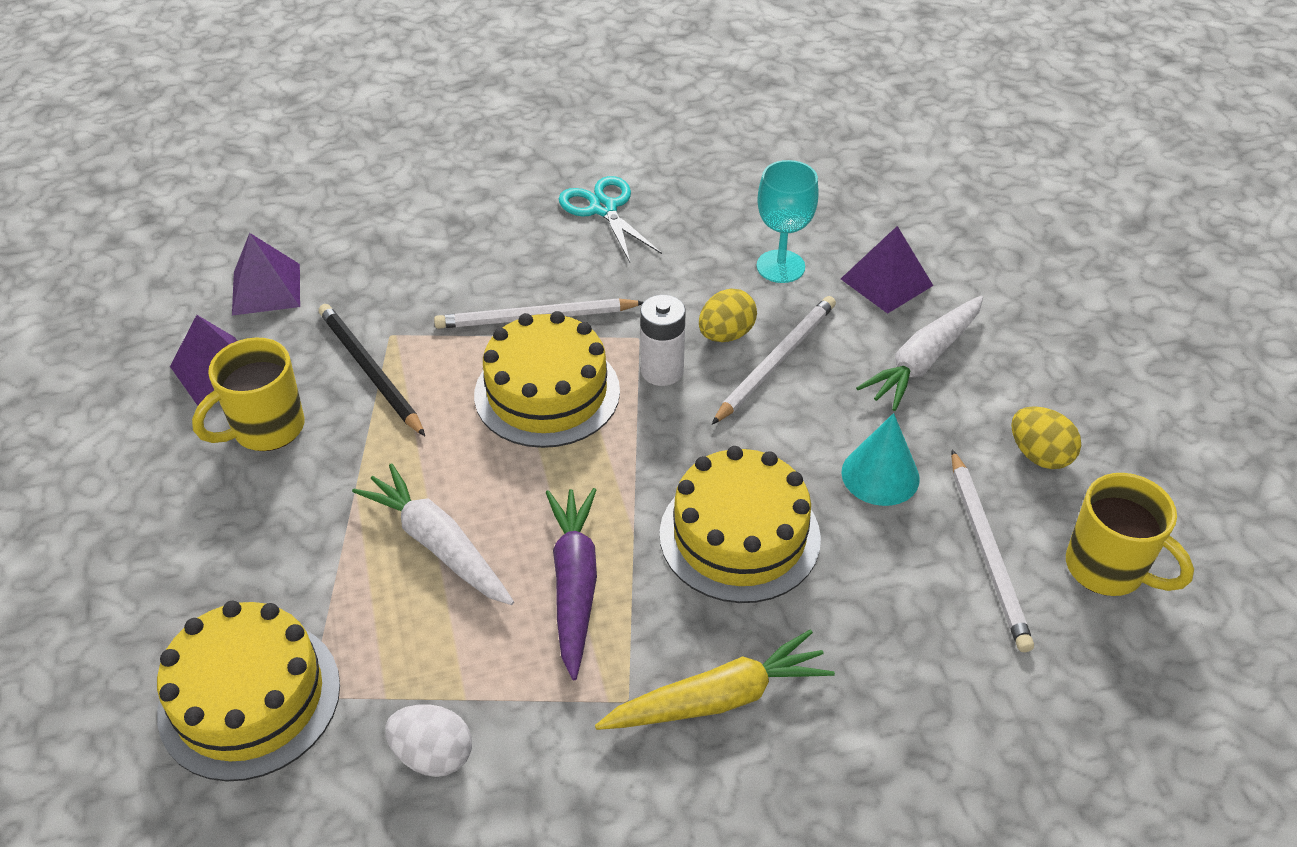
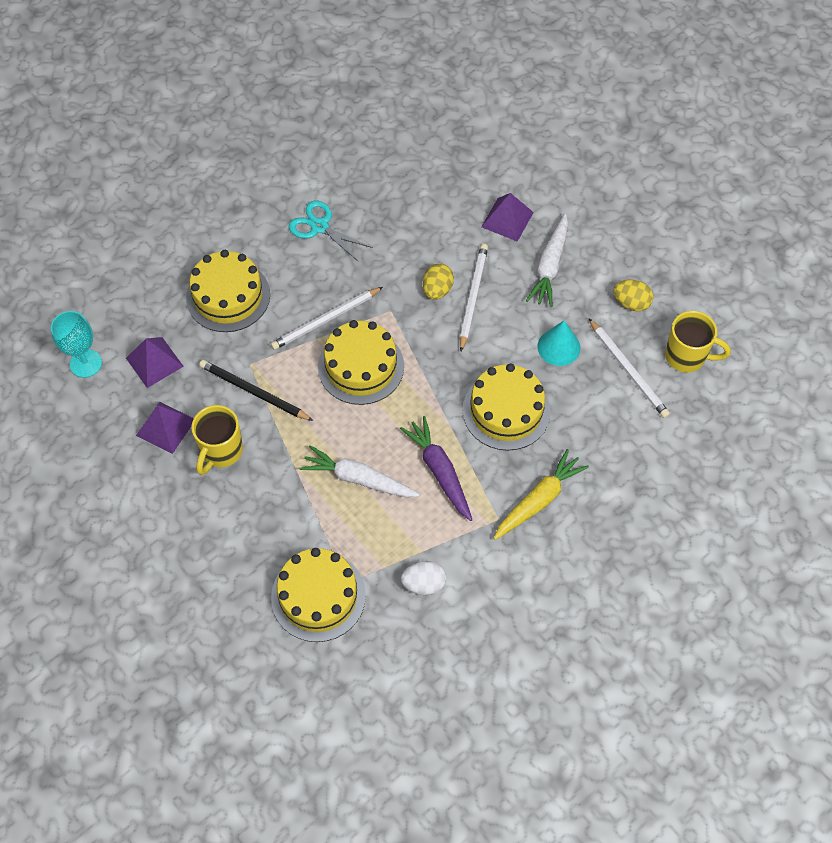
camera: 25 degrees left, 15 degrees up
white battery [640,295,686,386] -> none
turquoise goblet [756,160,819,283] -> turquoise goblet moved to [51,311,102,378]
none -> yellow cake [186,250,270,332]

